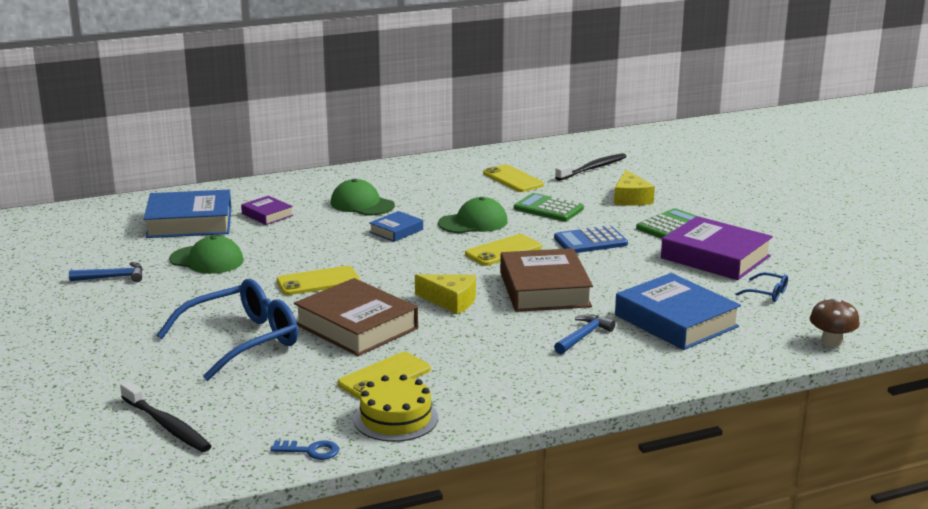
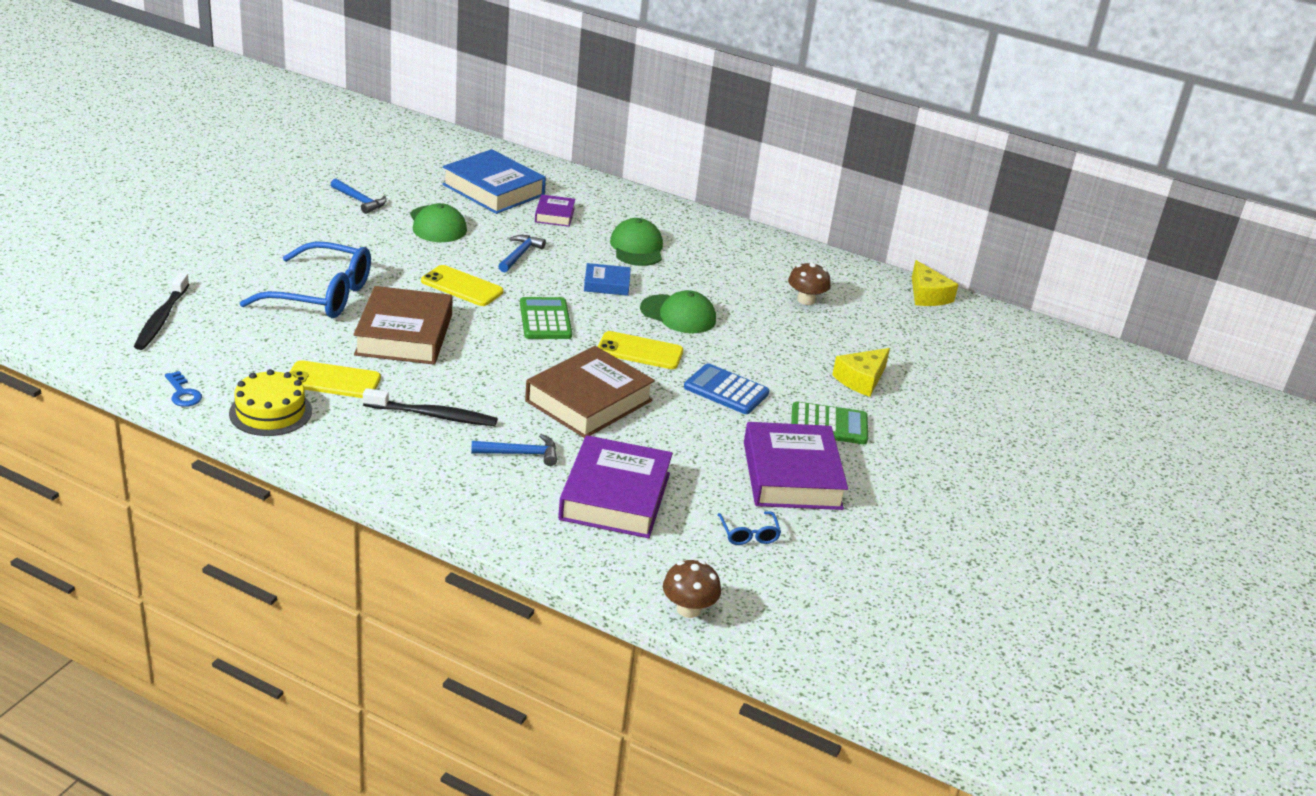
camera: 45 degrees right, 10 degrees up
yellow cheese [415,274,476,314] -> yellow cheese moved to [912,260,959,306]
yellow phone [483,164,544,192] -> brown mushroom [788,262,831,305]
green calculator [514,193,584,221] -> green calculator moved to [520,297,572,339]
black toothbrush [555,153,627,181] -> black toothbrush moved to [363,388,497,426]
blue book [615,273,741,350] -> purple book [558,435,673,538]
none -> blue hammer [498,235,546,272]

